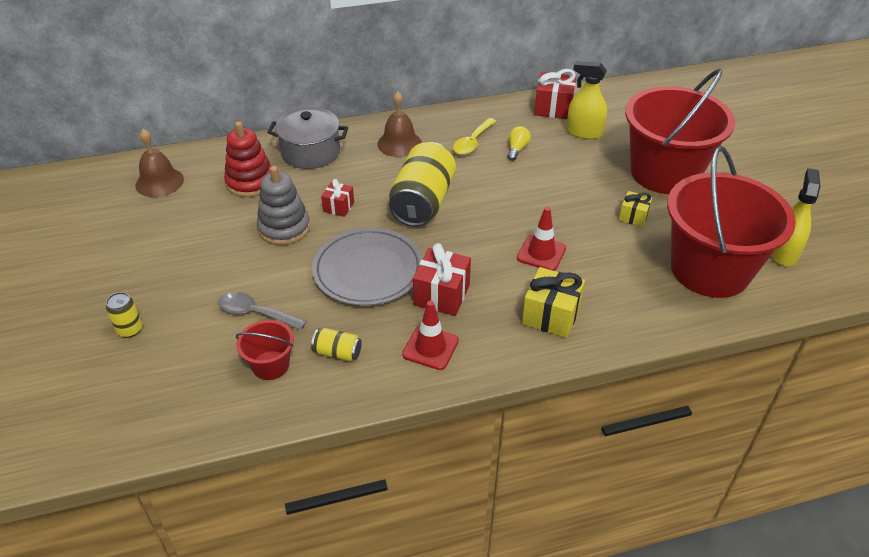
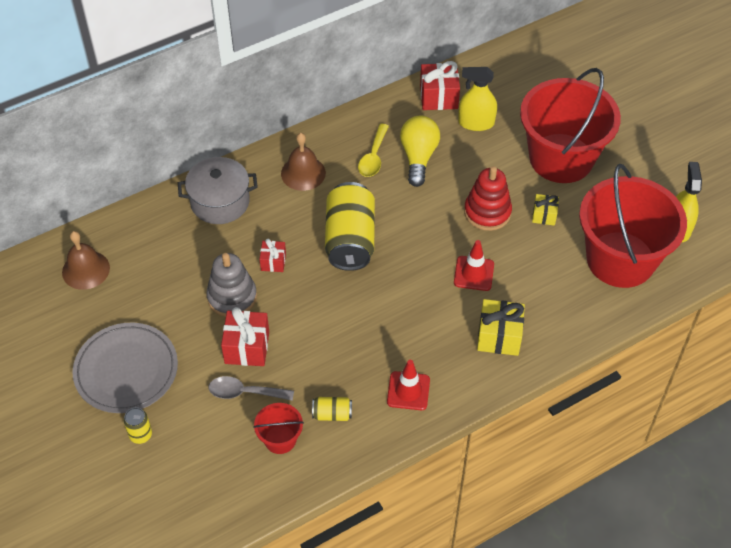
camera: 15 degrees left, 10 degrees up
red stacking toy [224,121,272,197] -> red stacking toy moved to [464,166,512,231]
grey plate [312,228,423,306] -> grey plate moved to [73,323,178,413]
red gift [413,243,471,316] -> red gift moved to [221,307,269,366]
yellow light bulb [508,126,531,161] -> yellow light bulb [400,116,440,187], size x1.86

